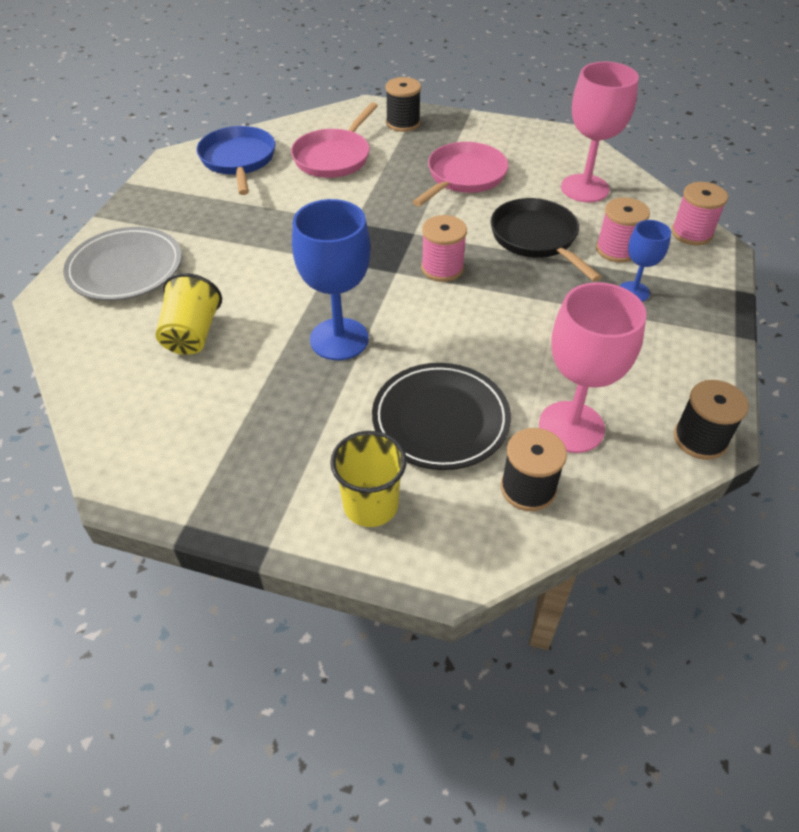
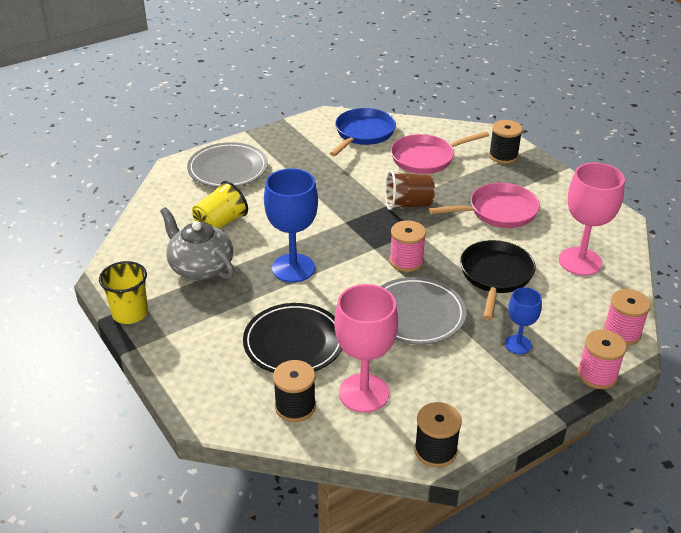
camera: 40 degrees right, 10 degrees down
yellow cup [330,431,407,527] -> yellow cup moved to [99,261,148,324]
pink spool [596,197,650,263] -> pink spool moved to [577,330,627,389]
none -> grey teapot [160,207,234,280]
none -> grey plate [380,277,466,345]
none -> brown cup [385,170,435,210]

